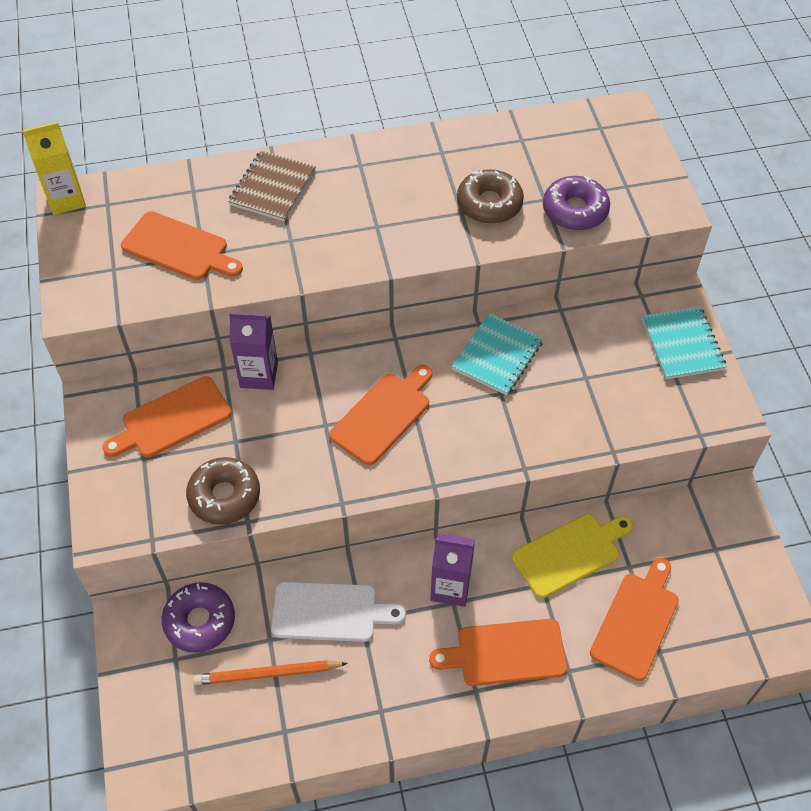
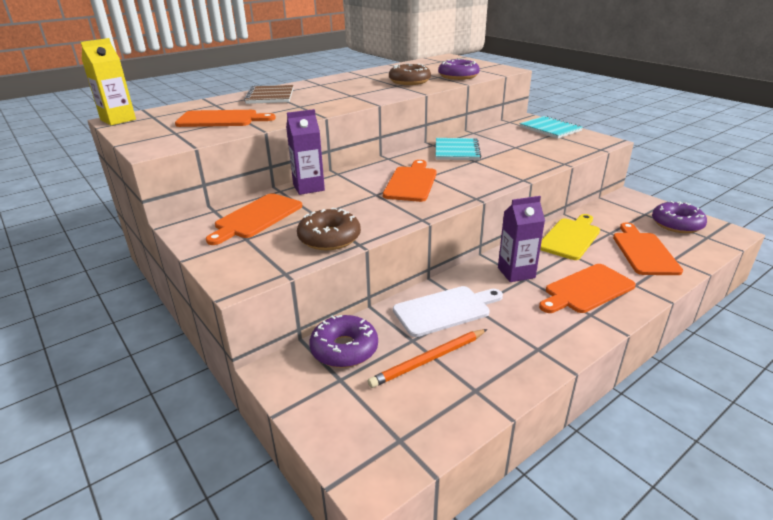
camera: 25 degrees left, 25 degrees down
none -> purple donut [652,201,707,233]

